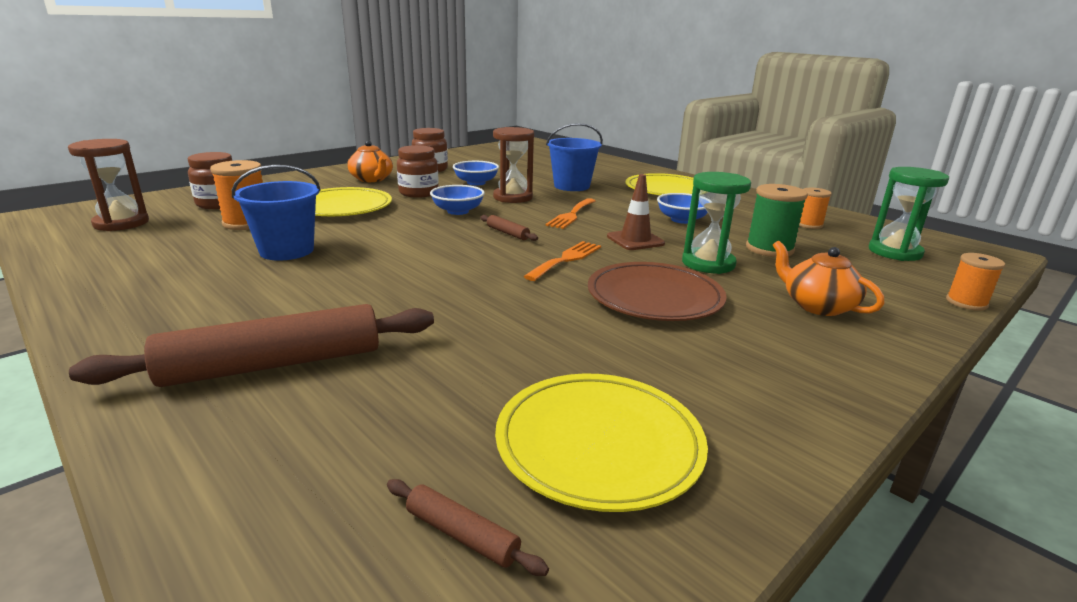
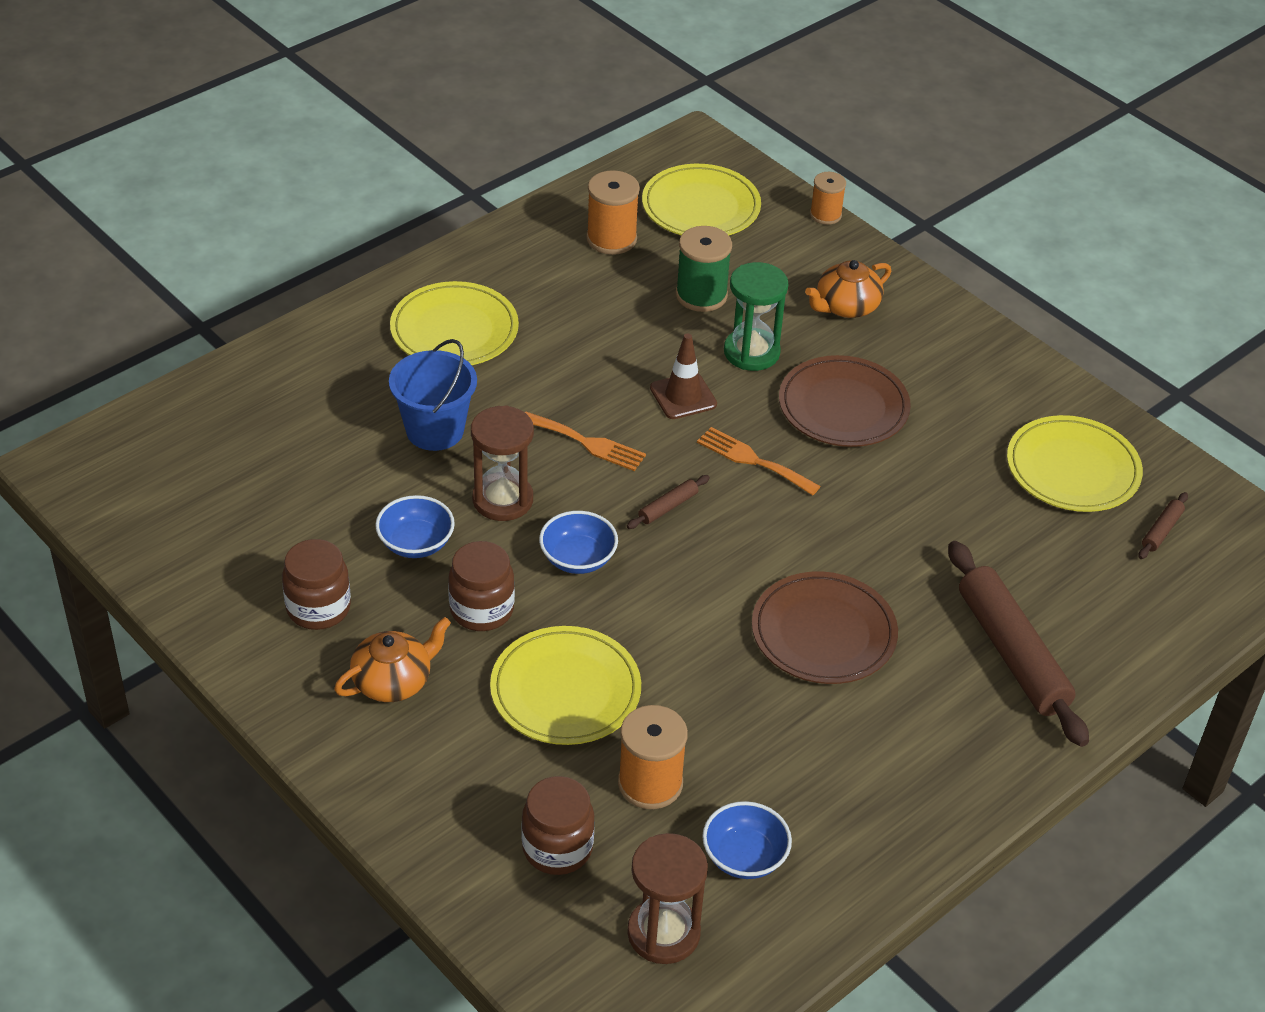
camera: 90 degrees left, 20 degrees up
blue bucket [232,165,321,261] -> none
blue bowl [657,193,708,224] -> blue bowl moved to [702,801,792,879]
orange spool [799,188,832,229] -> orange spool [586,170,640,255], size x1.55
green hourglass [869,167,949,261] -> yellow plate [642,164,761,235]
none -> brown plate [752,571,898,684]

